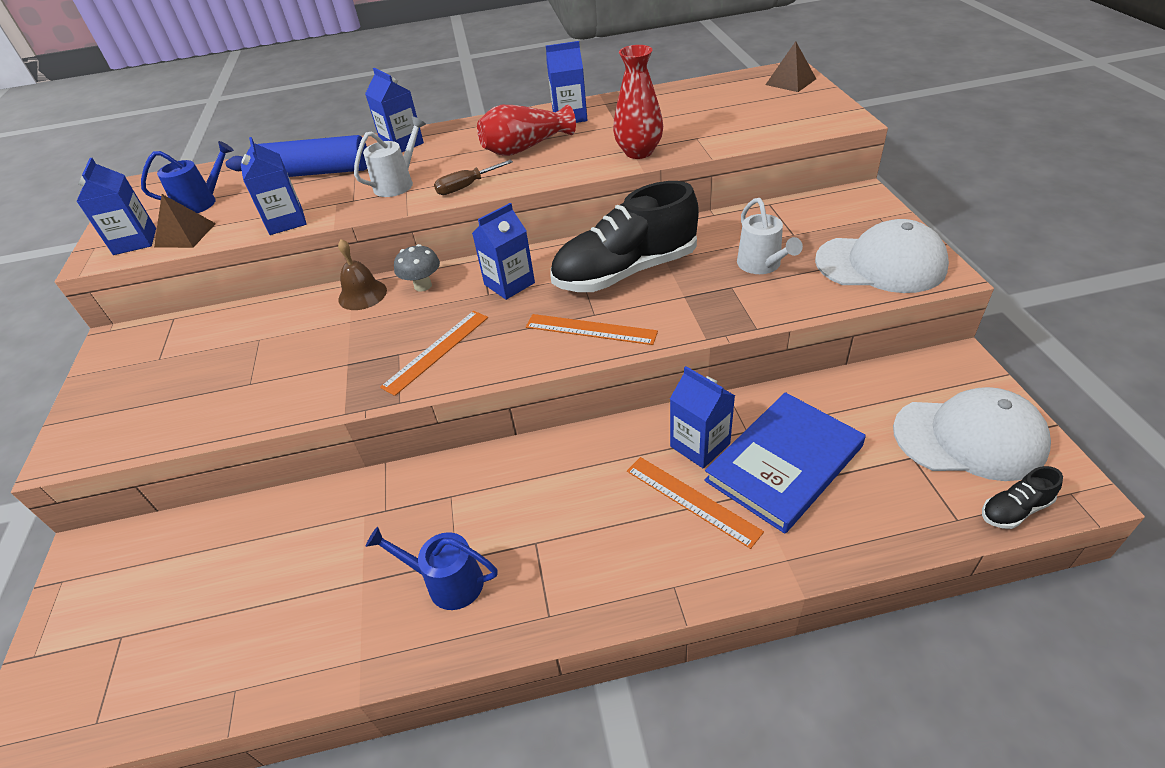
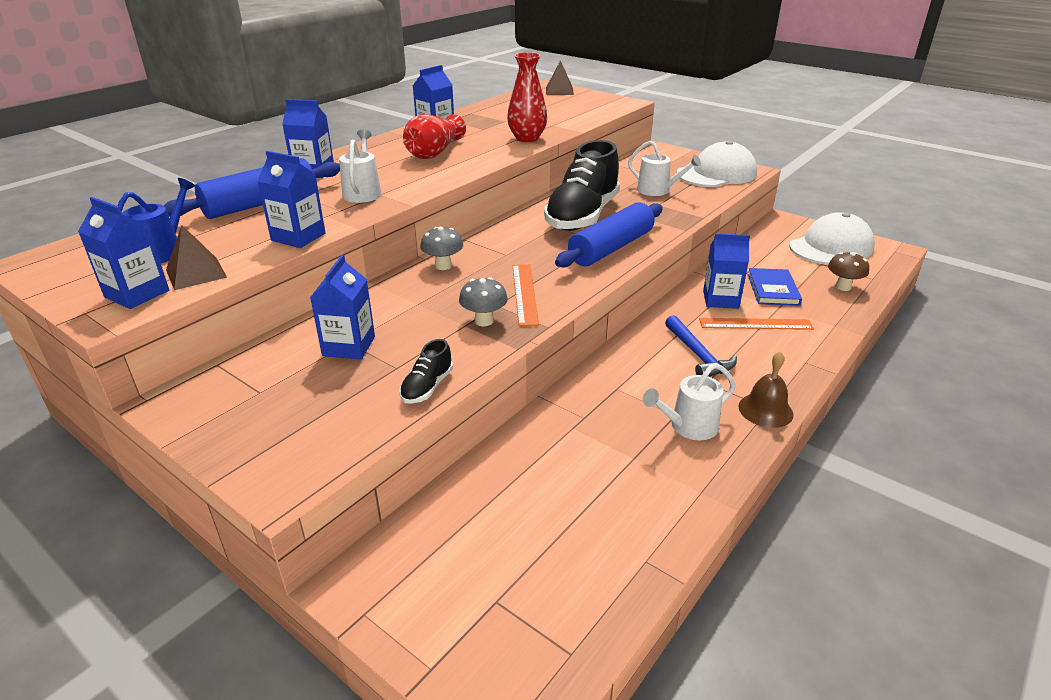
camera: 45 degrees left, 10 degrees down
brown bell [338,239,387,310] -> brown bell moved to [738,351,794,428]
blue watering can [366,527,497,610] -> white watering can [643,363,735,440]
brown screwdriver [434,160,513,195] -> none
blue carton [472,203,535,300] -> blue carton moved to [310,255,375,359]
orange ruler [526,314,658,345] -> blue rolling pin [555,202,663,267]
blue book [704,392,866,534] -> blue book [748,268,802,306], size x0.62
black shoe [982,466,1063,529] -> black shoe moved to [399,339,453,404]
none -> grey mushroom [459,277,508,326]
none -> blue hammer [665,315,737,377]
none -> brown mushroom [828,252,869,291]

